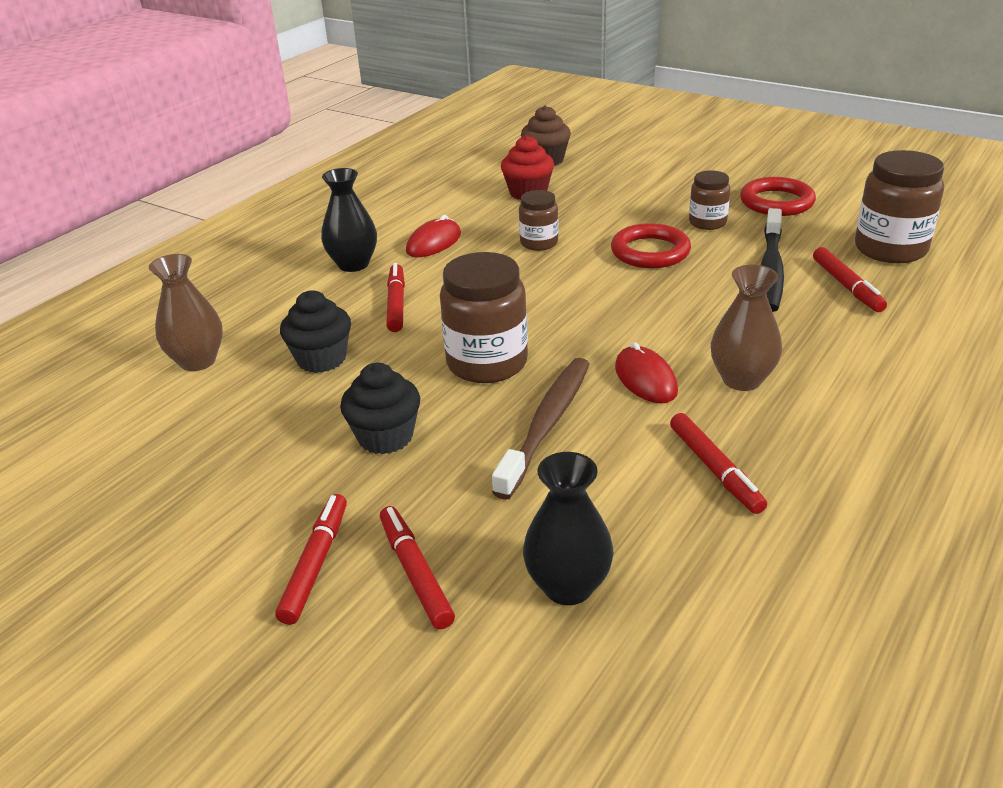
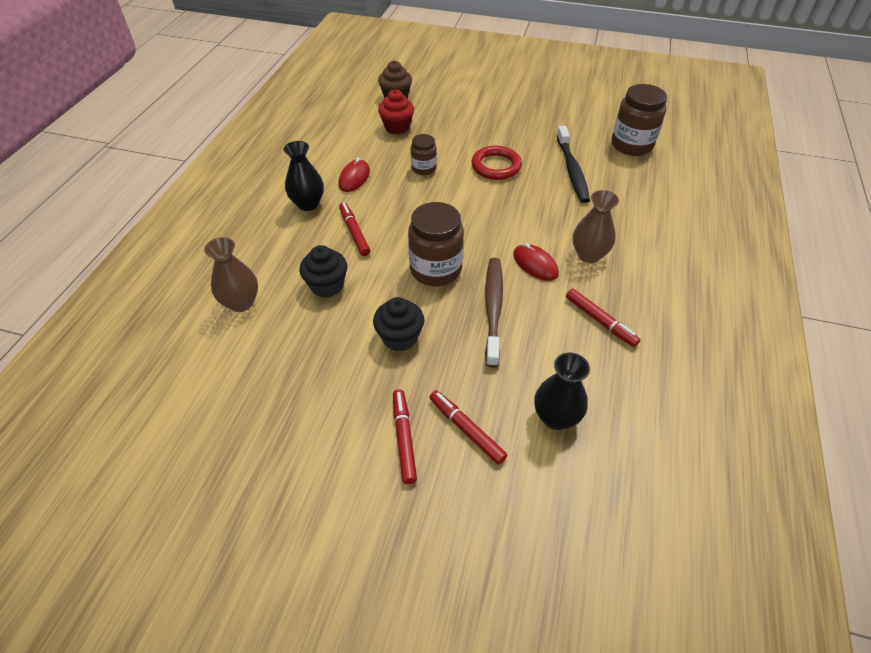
camera: 20 degrees left, 15 degrees up
brown jar [689,170,730,230] -> none
red ring [740,177,816,216] -> none
red marker [813,247,887,312] -> none

